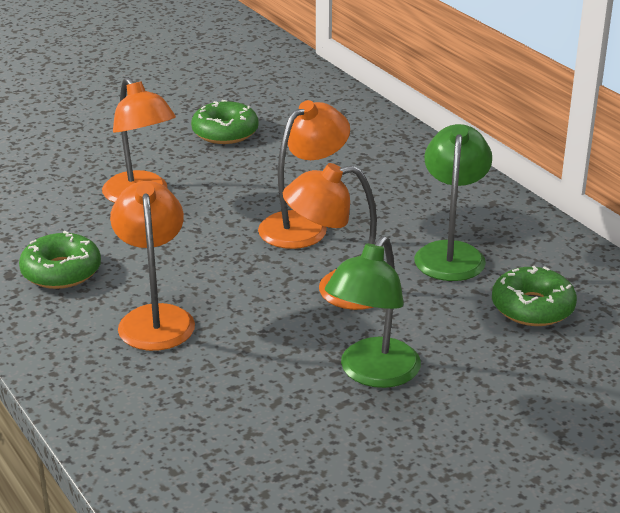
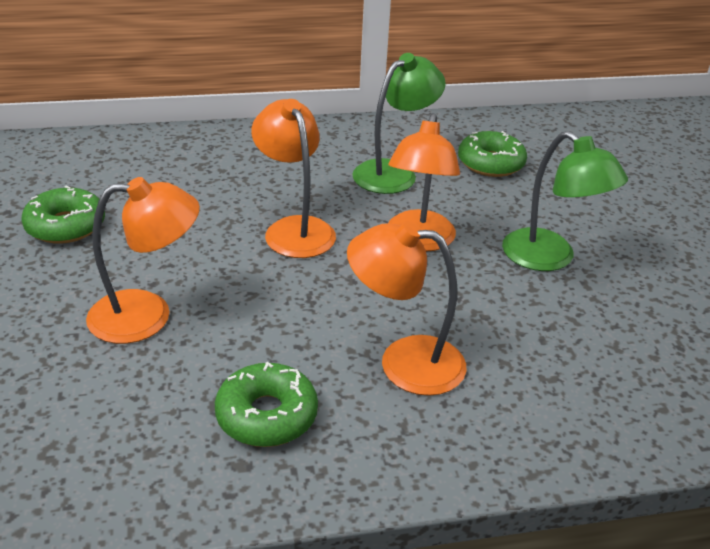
camera: 70 degrees left, 5 degrees up
green lamp [414,124,492,281] -> green lamp turned 105 degrees clockwise [352,53,446,194]

